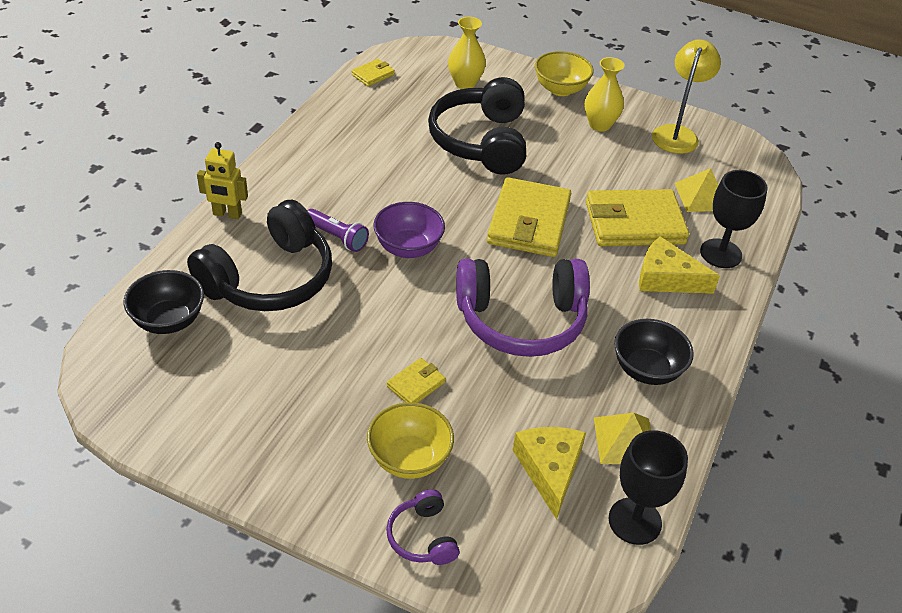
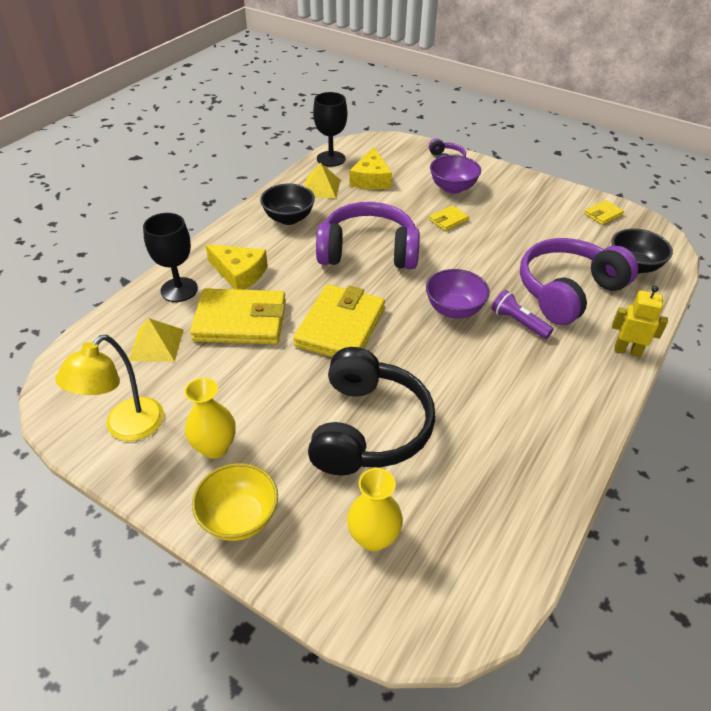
camera: 170 degrees left, 0 degrees up
black headphones [187,200,332,311] -> purple headphones [520,238,638,325]
yellow wallet [351,59,395,87] -> yellow wallet moved to [584,200,624,225]
yellow bowl [367,402,454,479] -> purple bowl [430,155,481,194]

